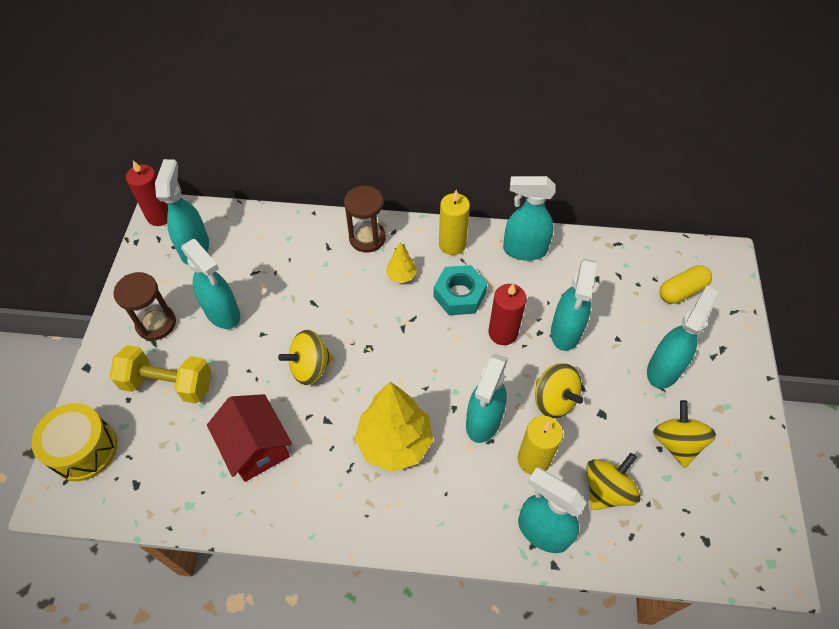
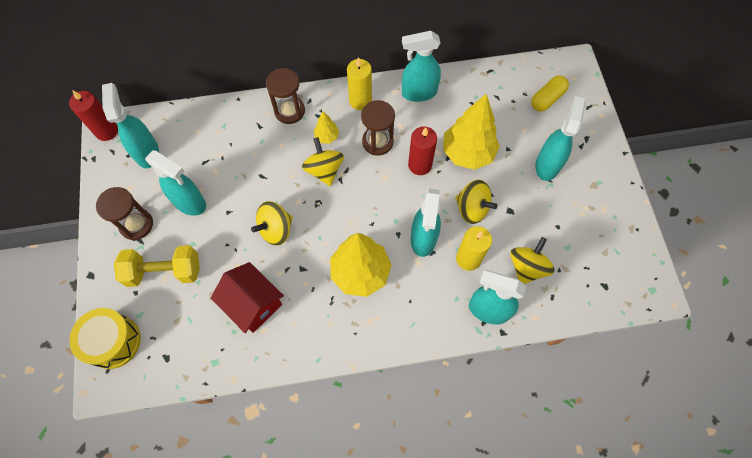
camera: 15 degrees left, 10 degrees up
turquoise nut [433,265,487,315] -> brown hourglass [361,100,395,156]
turquoise spray bottle [551,259,597,351] -> yellow tree [443,94,500,170]
yellow spinning top [653,400,716,468] -> yellow spinning top moved to [302,137,344,186]

